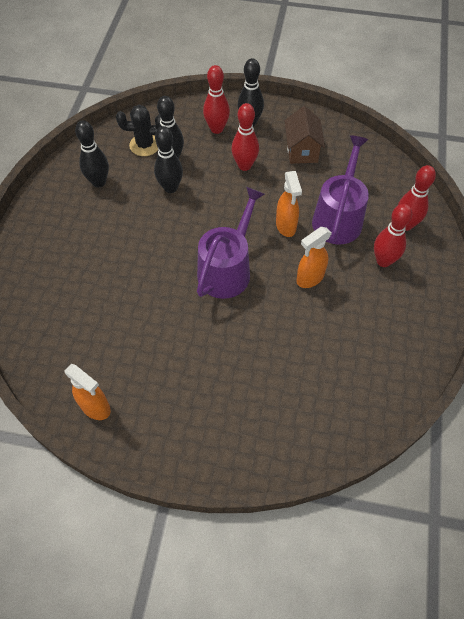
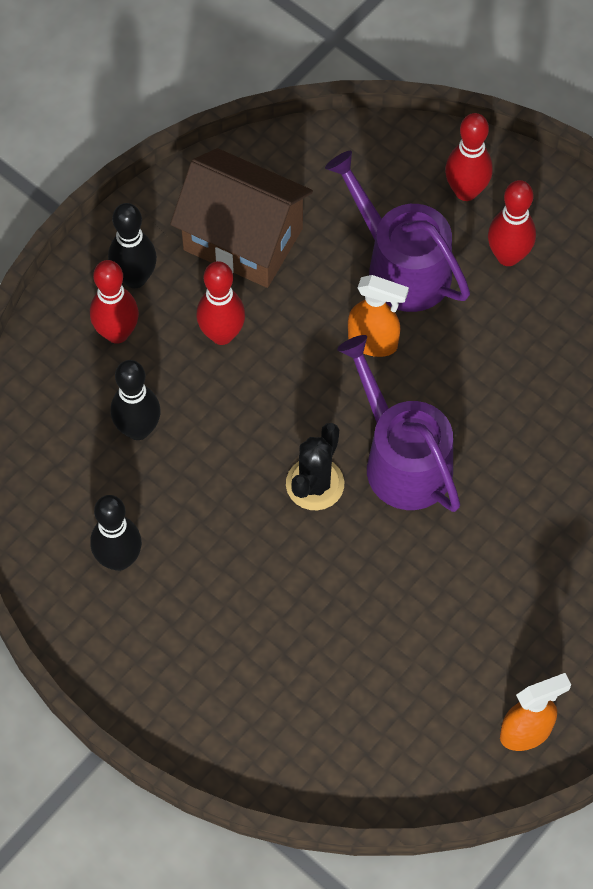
camera: 60 degrees left, 5 degrees up
black cactus [116,105,161,156] -> black cactus moved to [286,423,344,510]
black bowling pin [154,126,183,193] -> none
brown house [284,106,325,164] -> brown house [170,148,313,288], size x1.55
orange spray bottle [296,227,332,288] -> none

